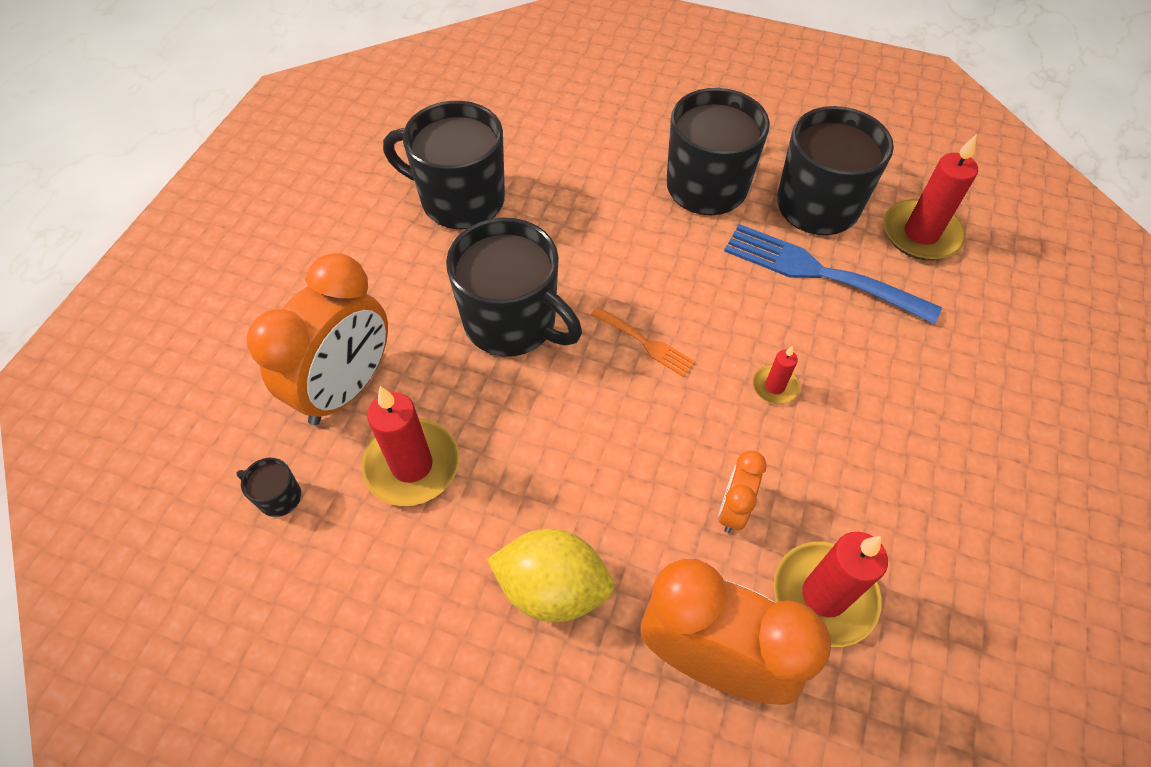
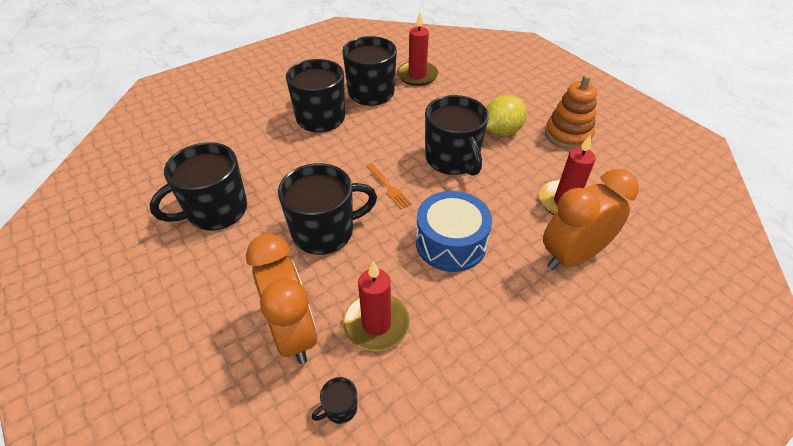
camera: 55 degrees left, 10 degrees down
yellow lemon [487,529,614,622] -> yellow lemon moved to [486,95,527,137]
orange fork [591,307,695,377] -> orange fork turned 75 degrees clockwise [366,164,412,209]
orange clock [718,451,767,533] -> none
blue fork [724,224,942,325] -> none
red candle [753,345,799,404] -> black mug [425,95,489,176]
none -> blue drum [416,191,492,272]
none -> orange stacking toy [545,74,597,150]

